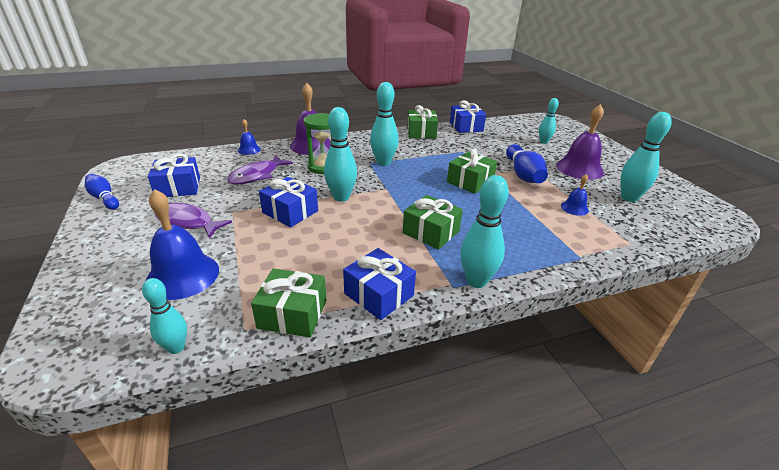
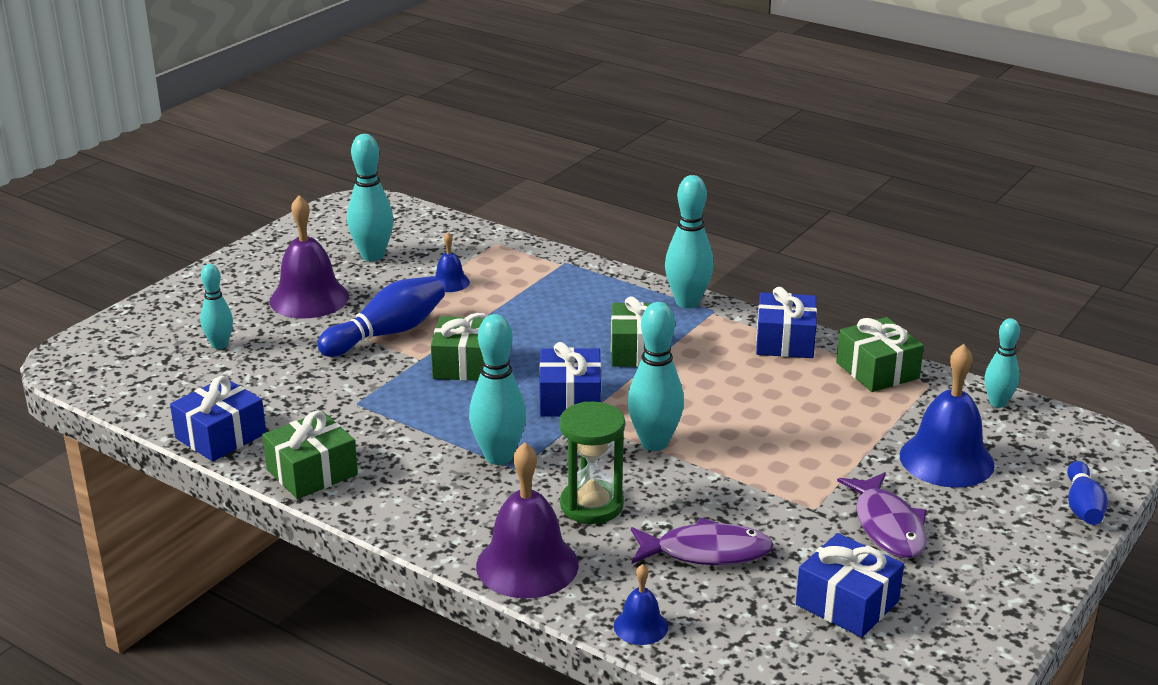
camera: 125 degrees left, 5 degrees down
blue bowling pin [85,174,119,210] -> blue bowling pin moved to [1067,461,1108,525]
blue gift [259,177,318,227] -> blue gift moved to [539,342,601,417]

